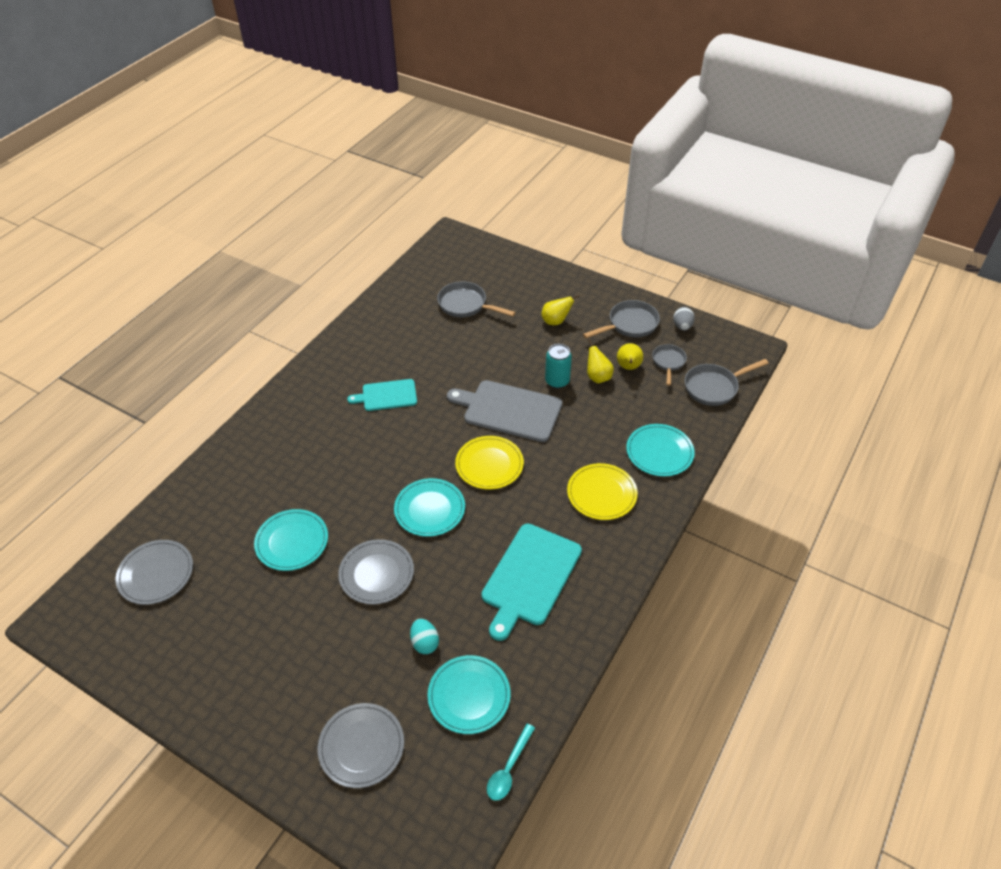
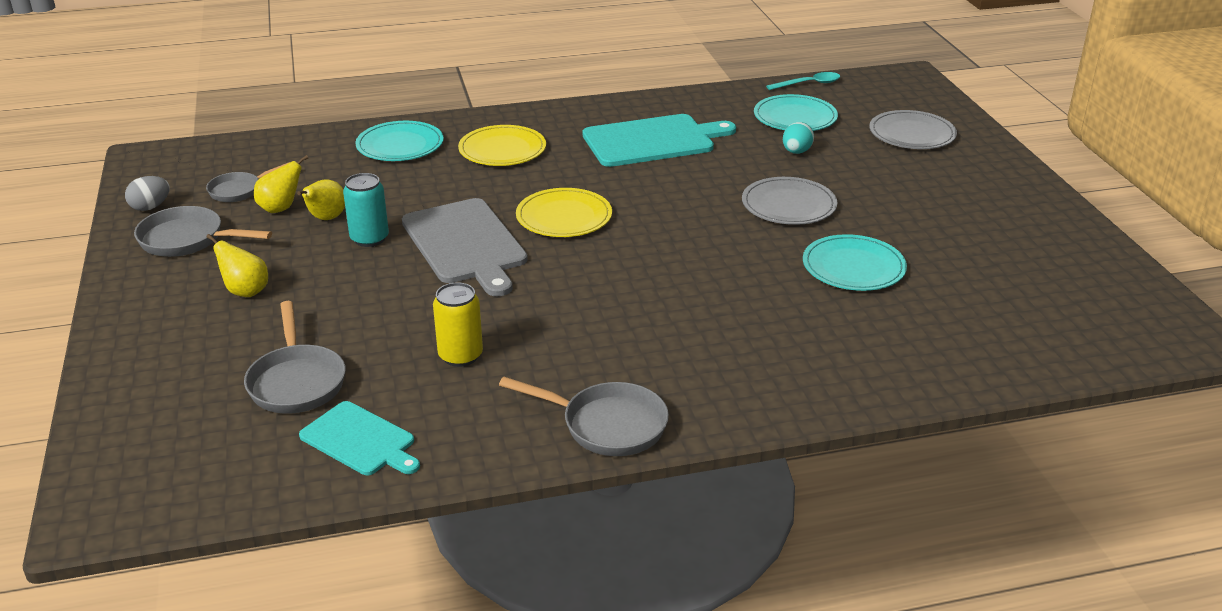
camera: 135 degrees left, 15 degrees down
grey plate [115,540,193,605] -> none
turquoise cutting board [347,379,417,411] -> turquoise cutting board moved to [299,401,420,475]
turquoise plate [394,478,465,537] -> none
grey pan [685,359,769,406] -> grey pan moved to [499,377,669,456]
none -> yellow can [433,283,483,367]

